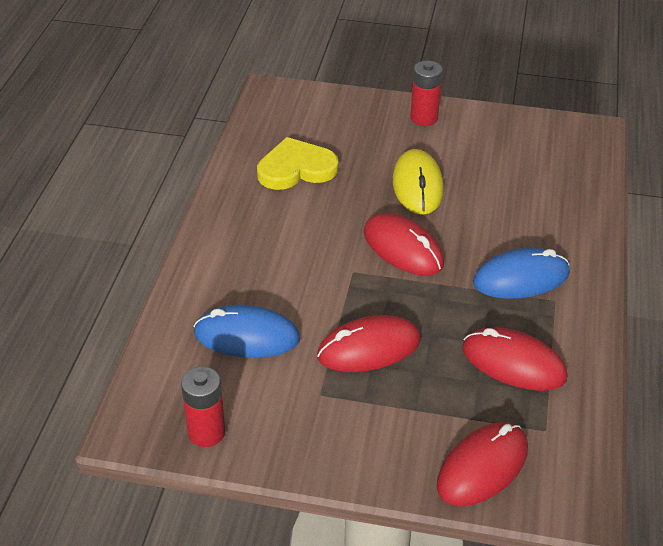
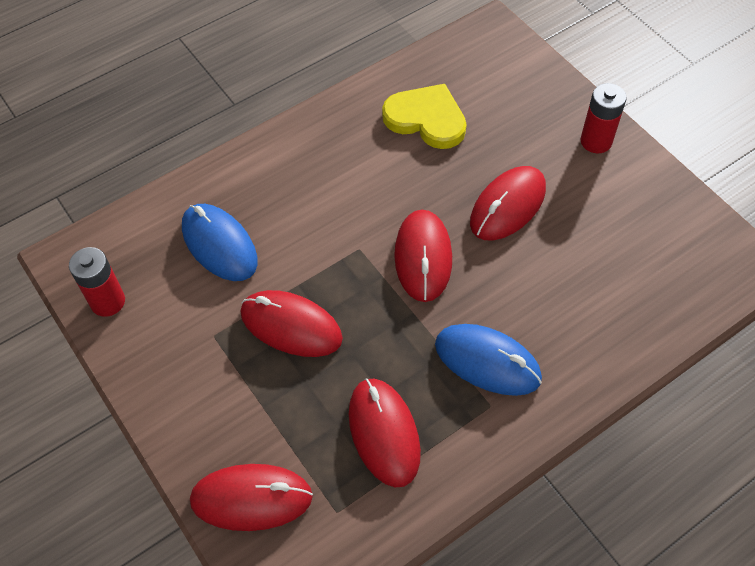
camera: 45 degrees right, 15 degrees up
yellow mouse [393,149,444,215] -> red mouse [470,166,546,241]

